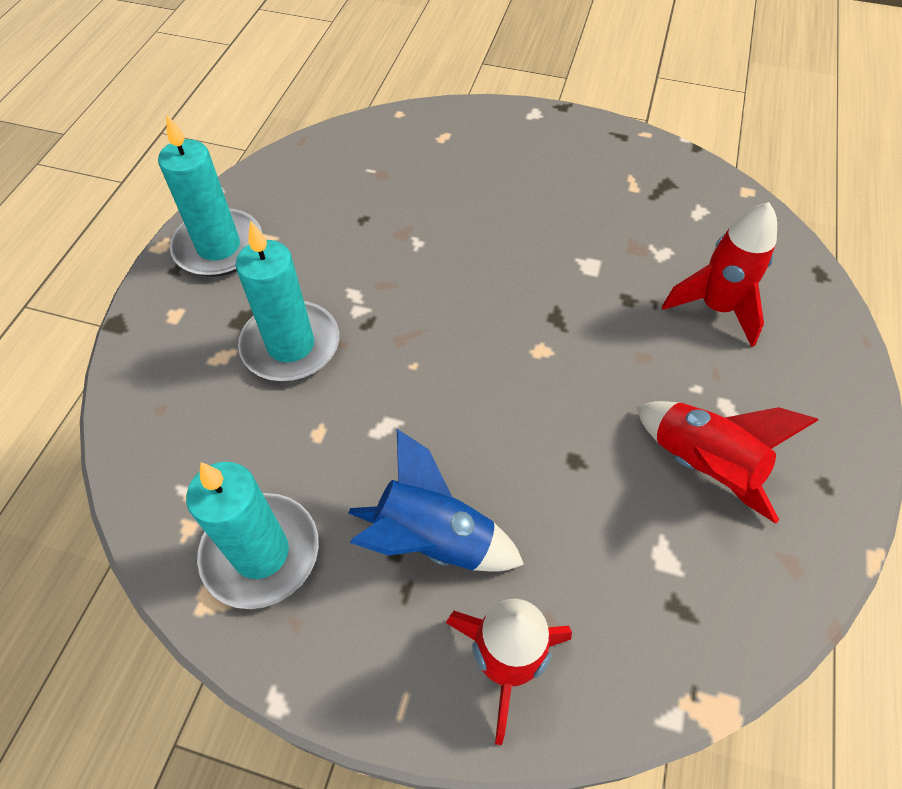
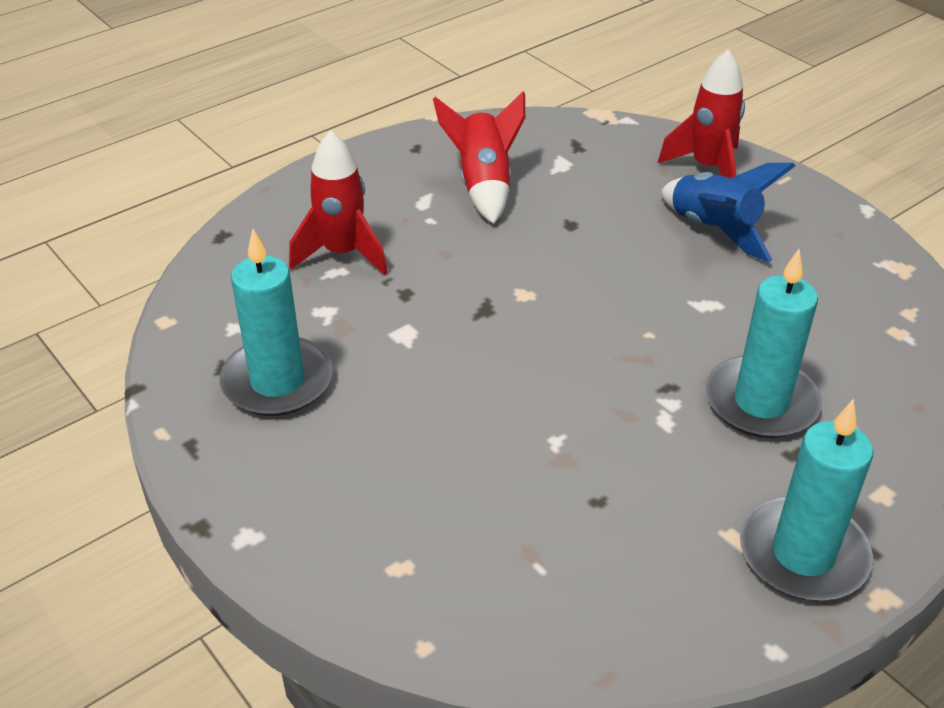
camera: 145 degrees left, 15 degrees down
turquoise candle [186,462,319,609] -> turquoise candle moved to [220,229,333,416]

